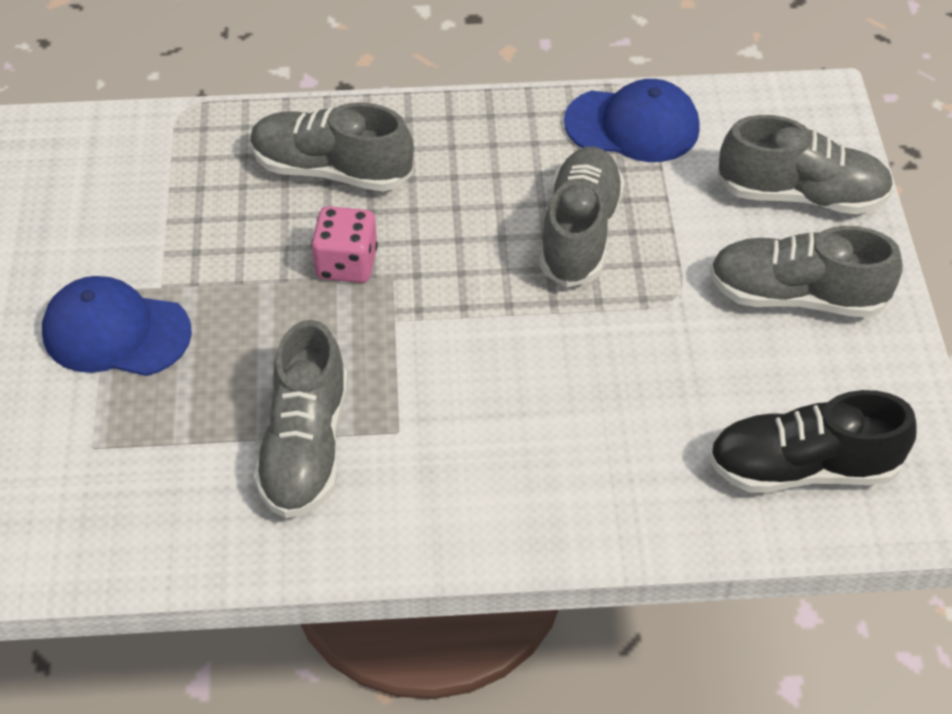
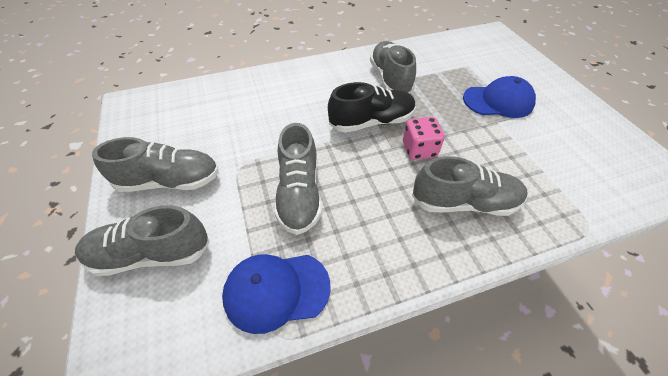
camera: 165 degrees right, 0 degrees up
black shoe [708,390,917,493] -> black shoe moved to [328,82,416,133]

